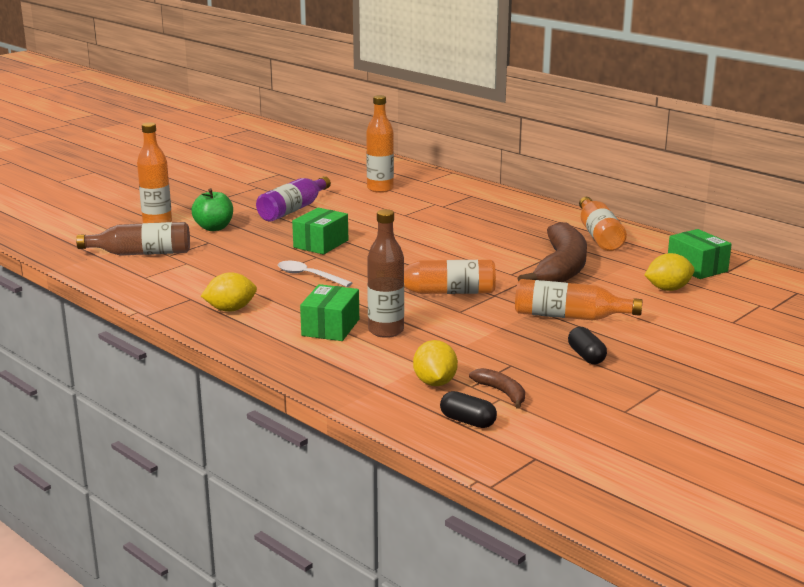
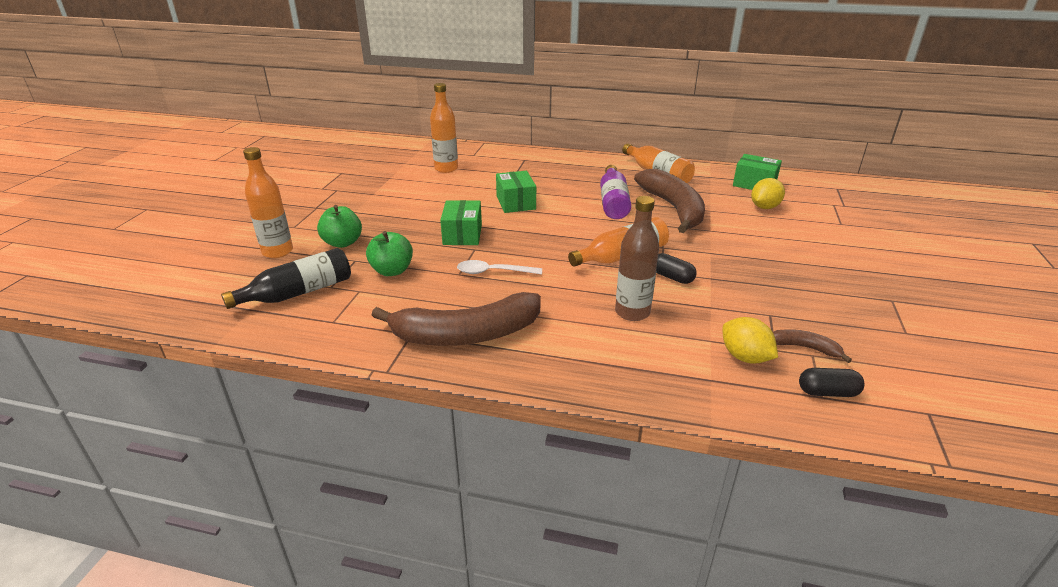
camera: 30 degrees left, 10 degrees up
brown bottle [76,222,190,256] -> black bottle [221,248,351,309]
yellow lemon [201,272,257,312] -> brown banana [372,292,541,346]
purple bottle [256,176,331,222] -> purple bottle moved to [600,165,631,219]
green box [300,284,359,341] -> green box moved to [496,171,536,213]
orange bottle [515,279,642,320] -> none
black capsule [568,327,607,364] -> black capsule moved to [656,253,697,284]
none -> green apple [366,231,413,276]

